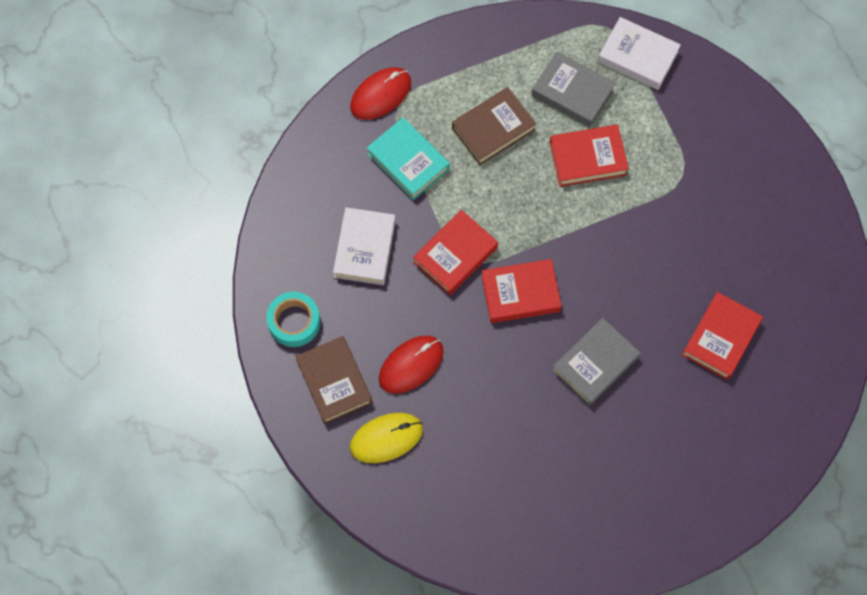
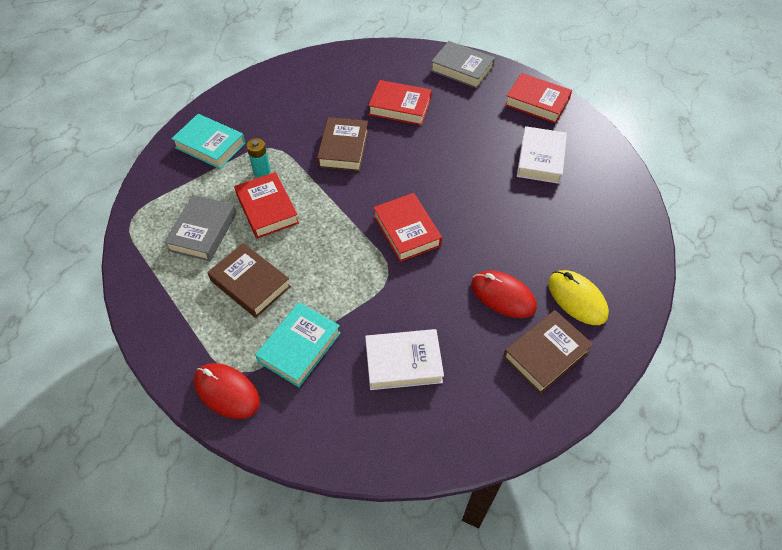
camera: 105 degrees left, 15 degrees down
turquoise tape [266,292,320,347] -> none
red book [413,210,498,295] -> red book moved to [505,73,572,123]
grey book [552,318,640,406] -> grey book moved to [431,41,495,89]
white book [598,17,681,90] -> white book moved to [517,126,567,184]
none -> turquoise book [171,114,245,169]
none -> turquoise battery [247,138,271,177]
none -> brown book [317,117,368,172]

